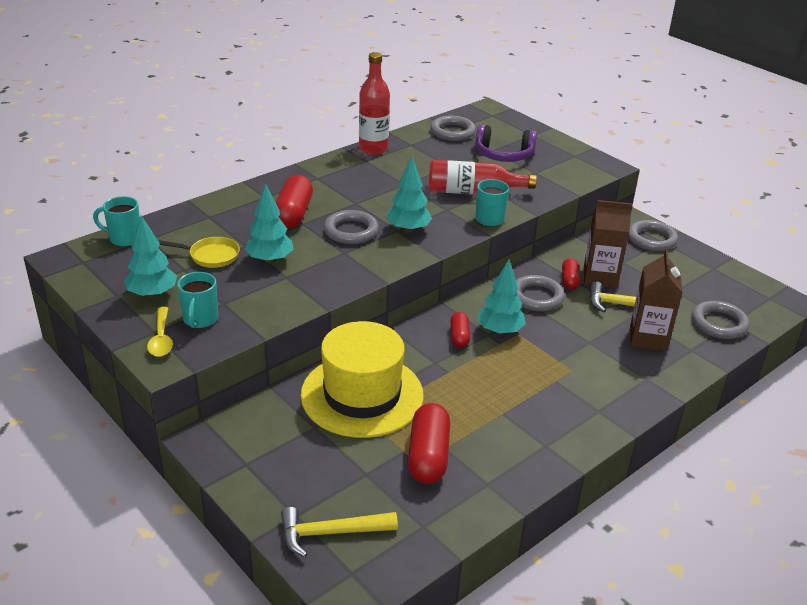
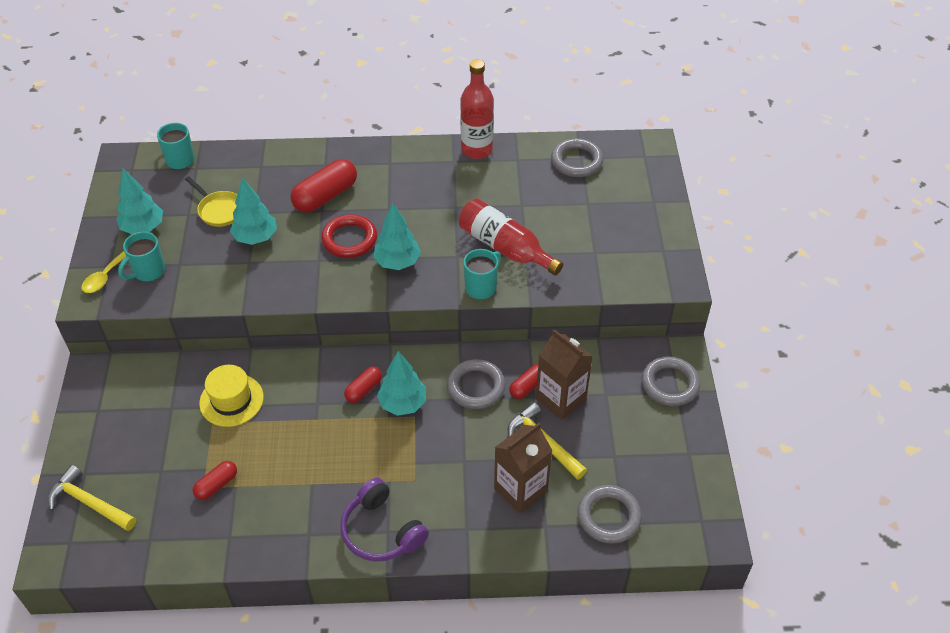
camera: 40 degrees right, 15 degrees up
yellow hat [300,321,424,438] -> yellow hat [199,365,264,427], size x0.56
grey ring [324,210,379,244] -> red ring [321,214,377,258]
red capsule [408,403,450,484] -> red capsule [193,461,237,500], size x0.56
purple headphones [475,124,537,162] -> purple headphones moved to [340,478,429,562]

